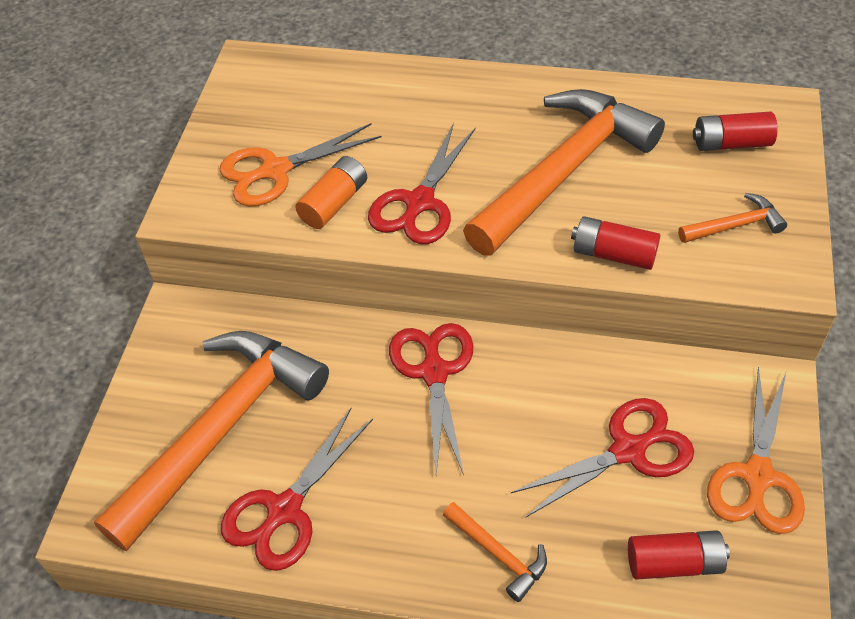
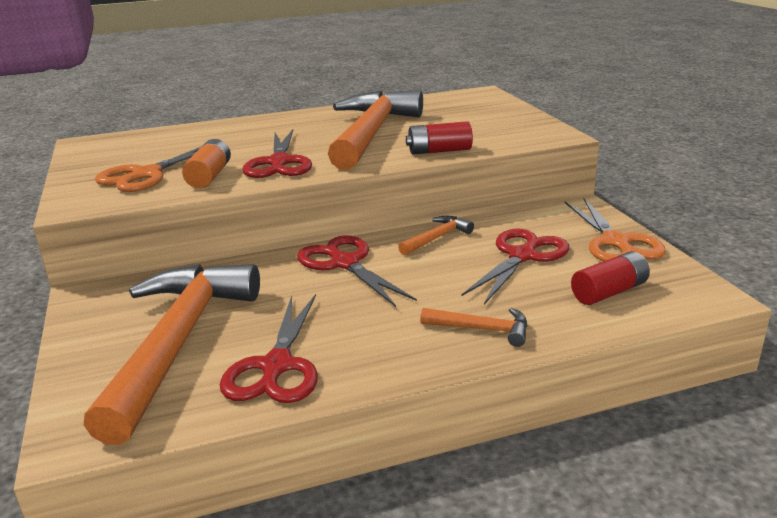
camera: 30 degrees left, 25 degrees down
orange hammer [678,193,787,243] -> orange hammer moved to [398,216,474,256]
red battery [693,111,778,151] -> none

